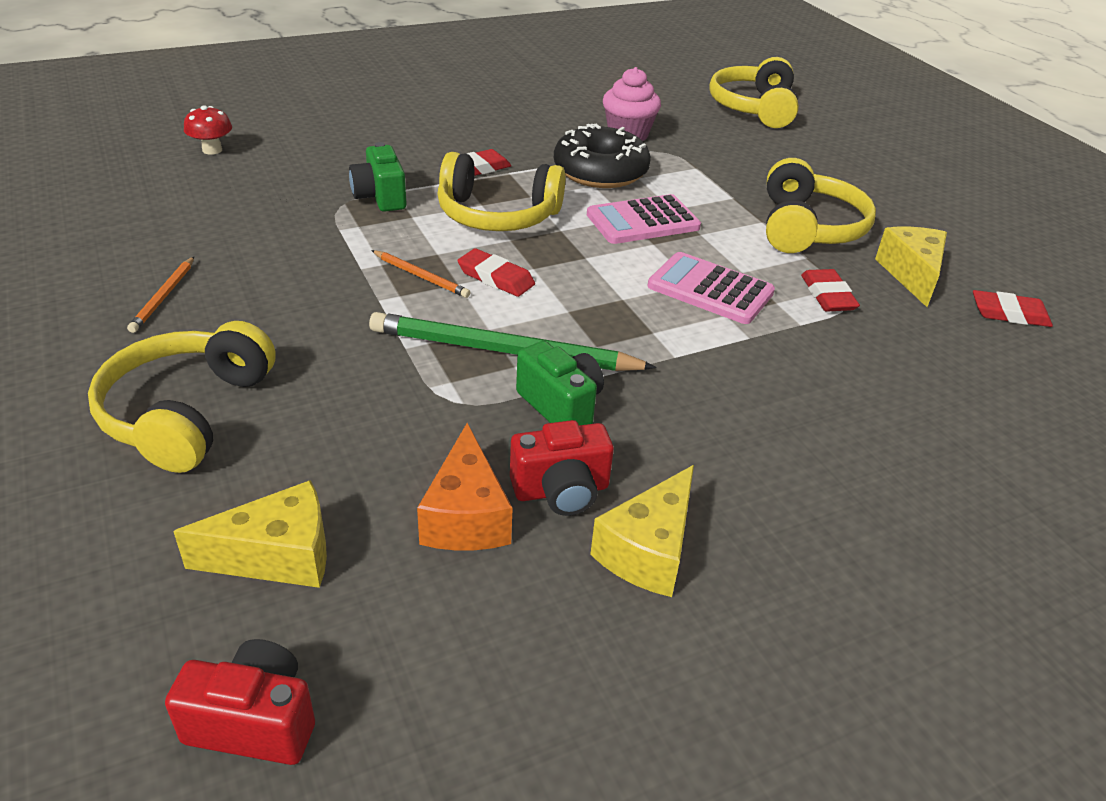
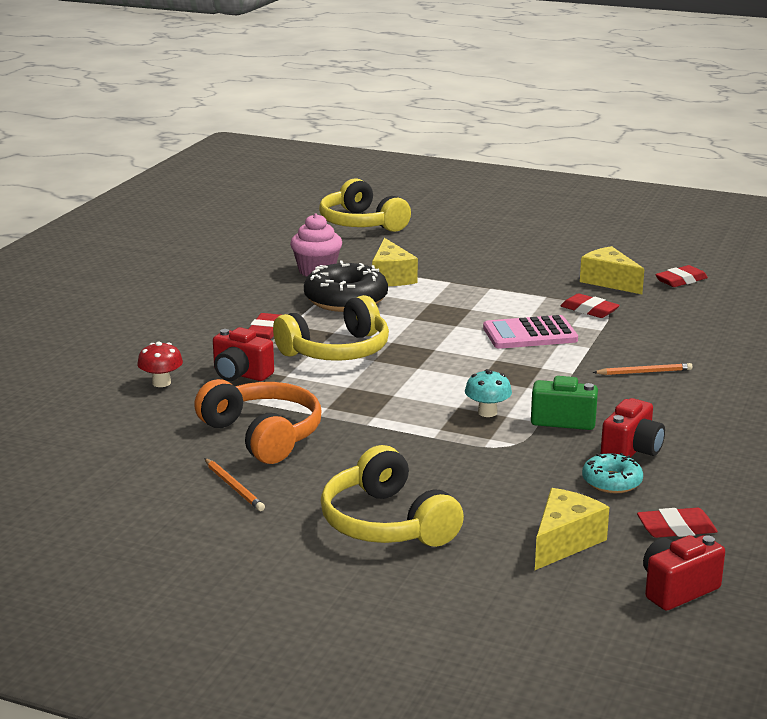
camera: 40 degrees left, 15 degrees down
red mushroom [184,105,232,155] -> red mushroom moved to [137,342,183,387]
green camera [349,142,407,212] -> red camera [213,327,274,381]
green pencil [369,312,657,371] -> turquoise mushroom [465,369,512,417]
orange pencil [371,250,471,298] -> orange pencil moved to [593,363,693,375]
orange cheese [417,423,513,551] -> turquoise donut [582,453,643,493]
red eraser [457,248,535,297] -> red eraser moved to [637,507,718,538]
pink calculator [587,194,701,244] -> none
yellow cheese [590,465,694,597] -> yellow cheese moved to [372,238,418,286]
yellow headphones [766,158,876,253] -> none
none -> orange headphones [194,379,322,464]

